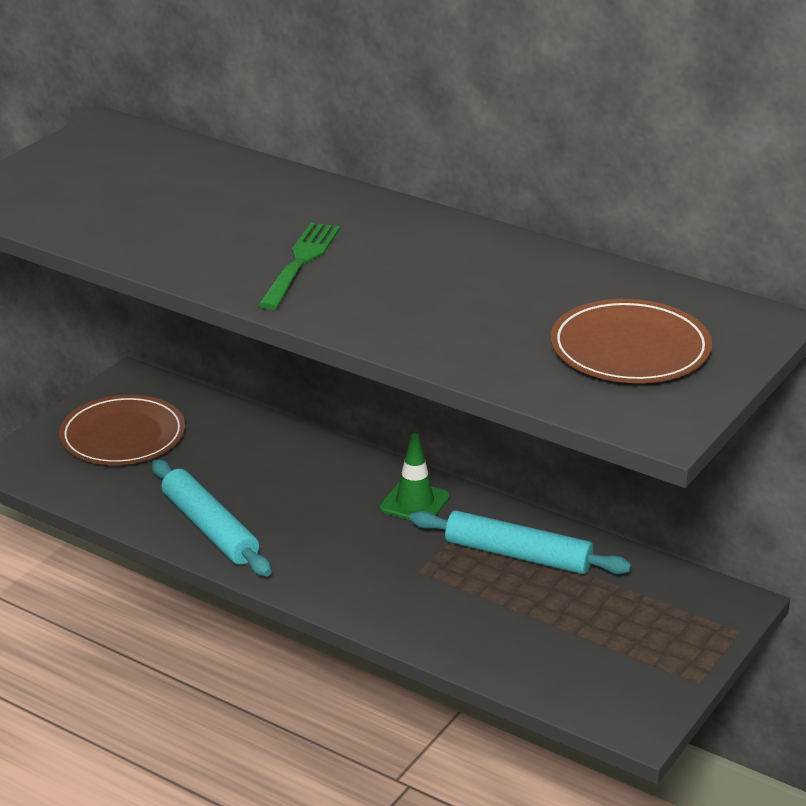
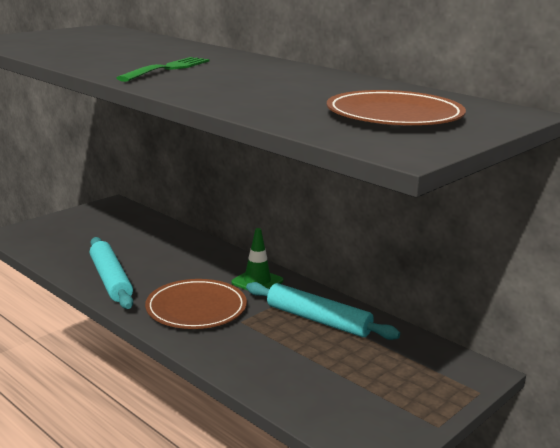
camera: 10 degrees right, 10 degrees down
brown plate [59,395,185,465] -> brown plate moved to [145,279,247,329]

